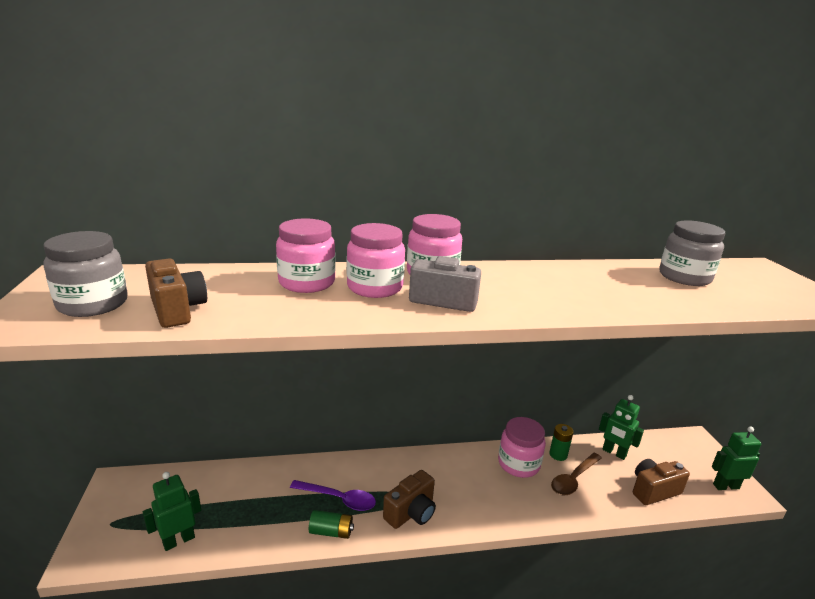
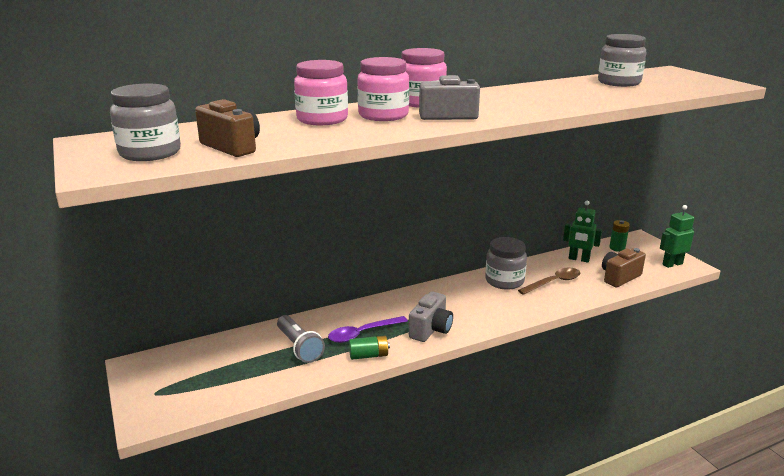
camera: 15 degrees left, 0 degrees up
green robot [143,472,201,551] -> none
purple spoon [290,480,376,511] -> purple spoon turned 150 degrees clockwise [328,316,408,343]
brown camera [383,470,436,529] -> grey camera [409,291,453,342]
pink jar [498,417,546,478] -> grey jar [485,237,527,290]
green battery [549,424,573,461] -> green battery moved to [609,220,630,252]
brown spoon [551,453,602,496] -> brown spoon turned 150 degrees counterclockwise [518,268,580,295]
none -> grey flashlight [277,315,325,363]

